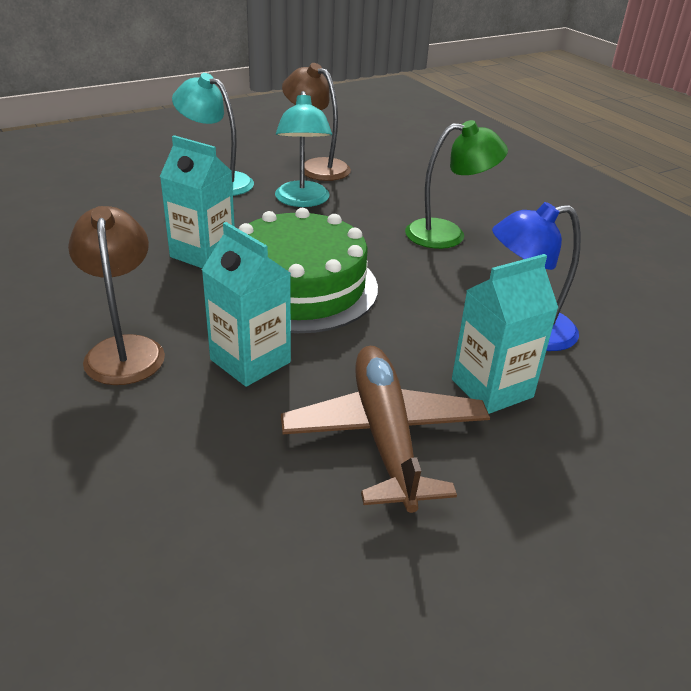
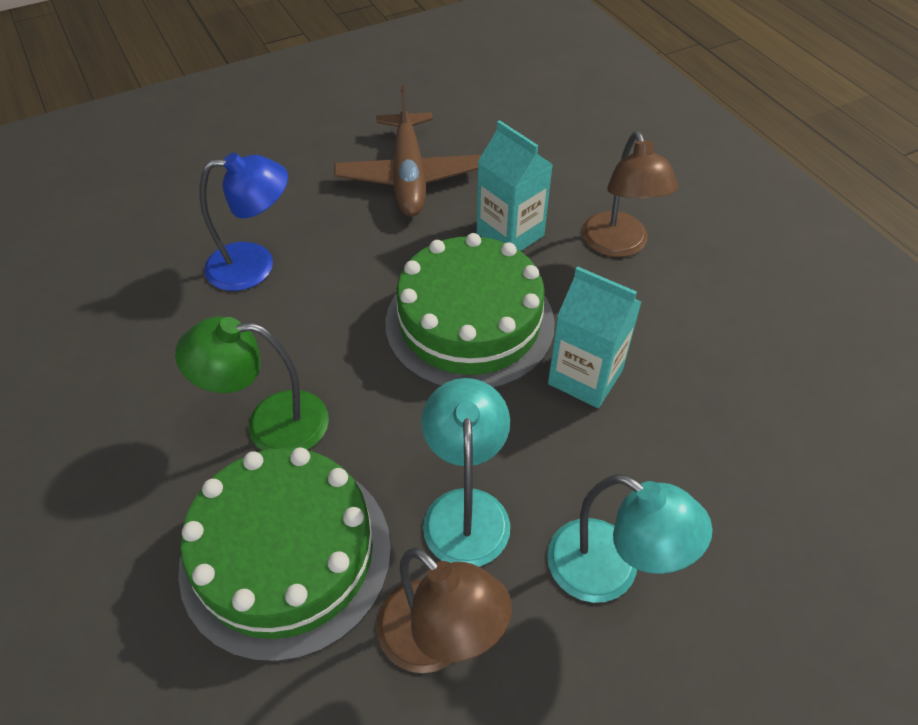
camera: 175 degrees left, 15 degrees up
turquoise carton [452,254,558,414] -> none
none -> green cake [178,448,391,662]

